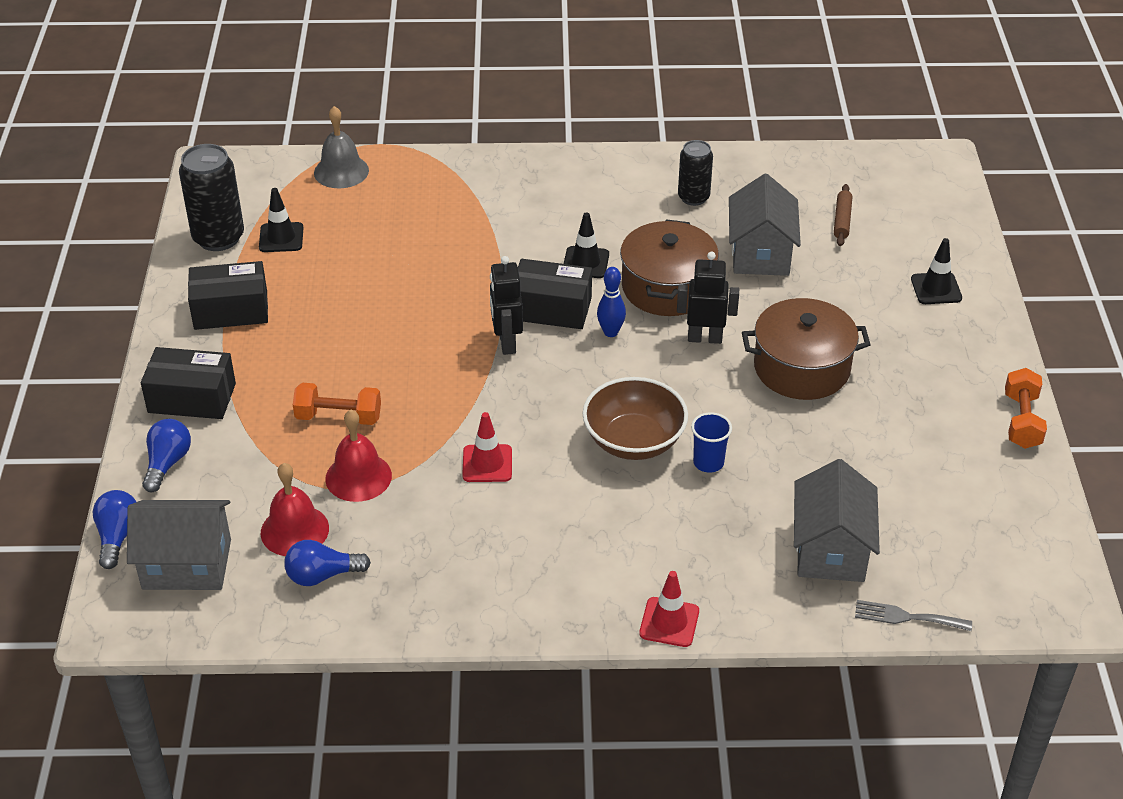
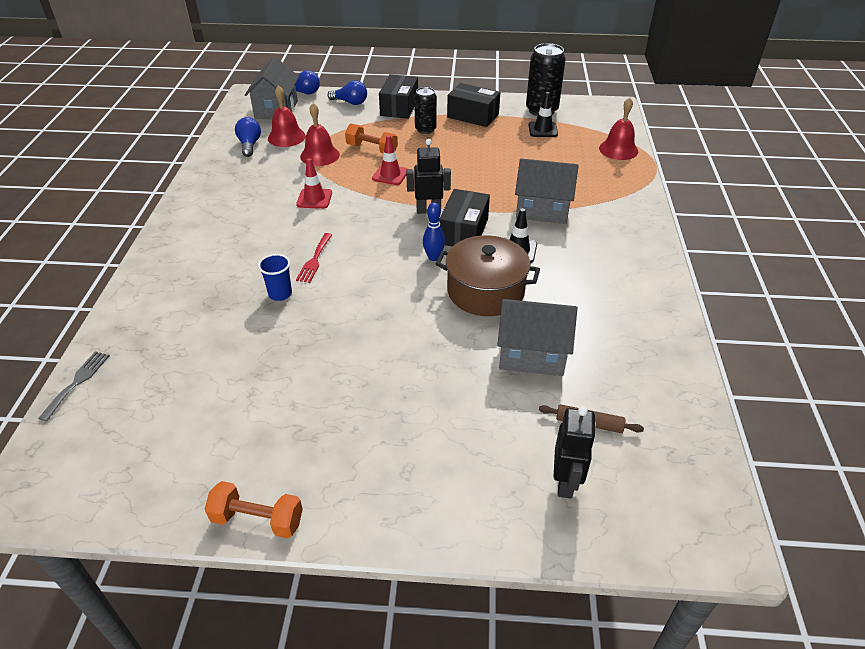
camera: 95 degrees right, 0 degrees up
black box [188,261,268,330] -> black box turned 60 degrees counterclockwise [447,83,500,127]
orange dumbbell [293,383,381,425] -> orange dumbbell turned 75 degrees counterclockwise [345,124,398,153]
grey bell [314,106,369,188] -> red bell [599,97,638,160]
brown bowl [582,377,688,460] -> red fork [296,233,332,283]
red traffic cone [639,571,699,647] -> red traffic cone moved to [372,135,408,185]
black robot [677,252,739,344] -> black robot moved to [554,406,596,499]
black can [678,140,713,206] -> black can moved to [414,87,437,134]
brown pot [742,298,871,400] -> none
grey house [794,459,880,582] -> grey house moved to [515,159,579,224]
black traffic cone [911,238,962,304] -> none

